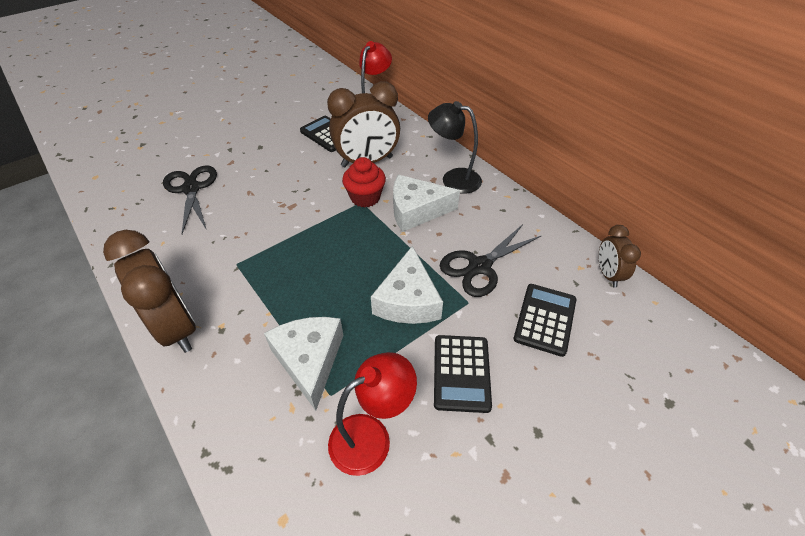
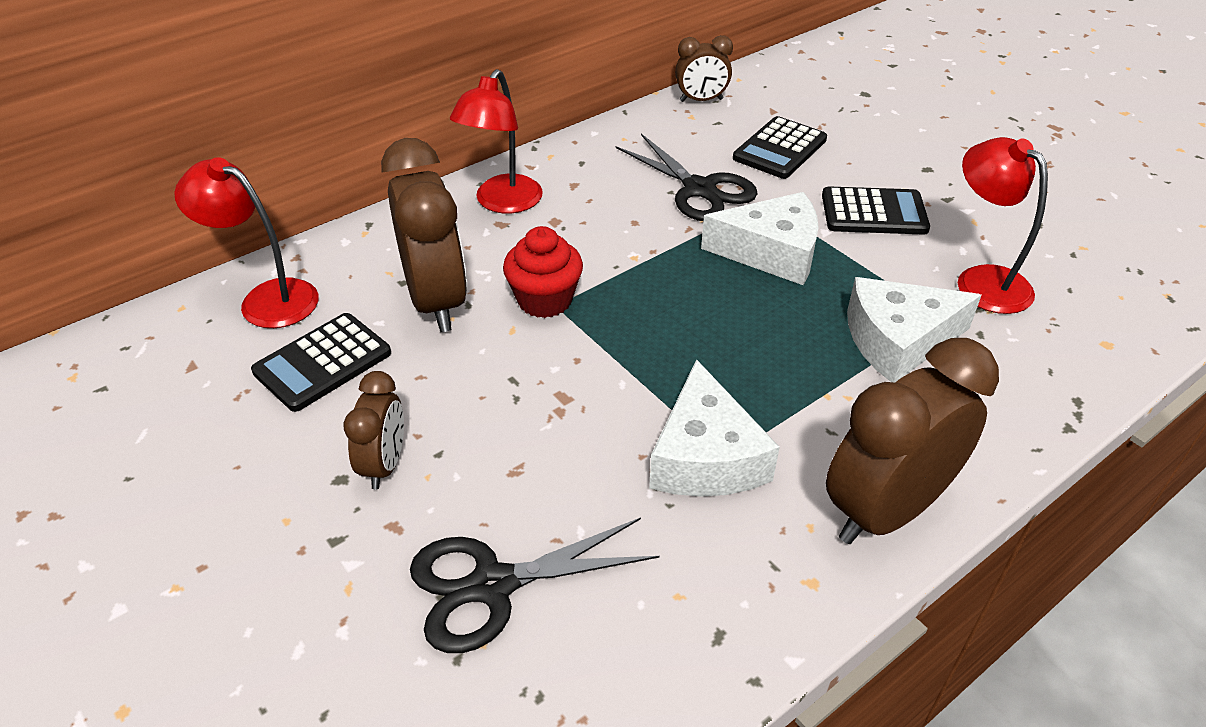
camera: 90 degrees left, 5 degrees down
white cheese [393,175,460,232] -> white cheese moved to [649,359,780,497]
black lamp [428,101,482,194] -> red lamp [450,69,543,213]
black calculator [514,284,576,357] -> black calculator turned 75 degrees counterclockwise [733,116,827,179]
none -> brown clock [343,371,404,489]

